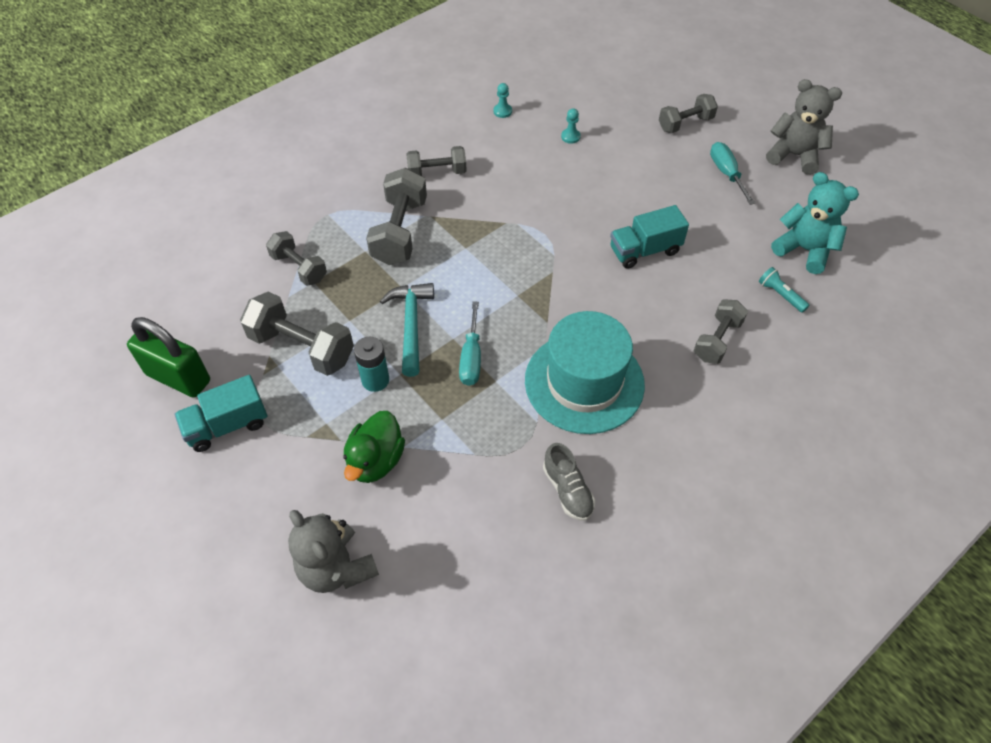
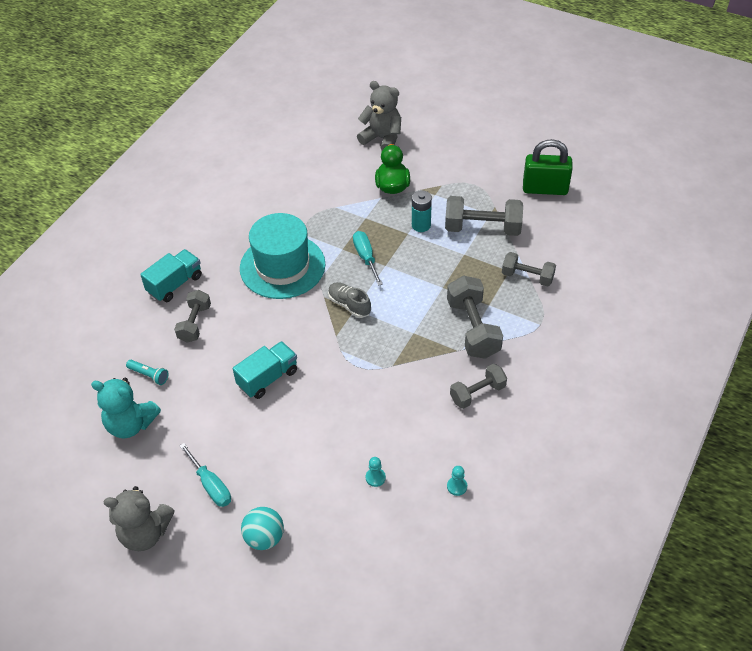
camera: 160 degrees right, 5 degrees down
turquoise truck [174,375,267,452] -> turquoise truck moved to [140,249,202,302]
turquoise hammer [380,283,434,377] -> none
grey shoe [543,443,595,521] -> grey shoe moved to [328,282,371,318]
grey dumbbell [659,94,718,133] -> turquoise ball [241,507,284,550]

